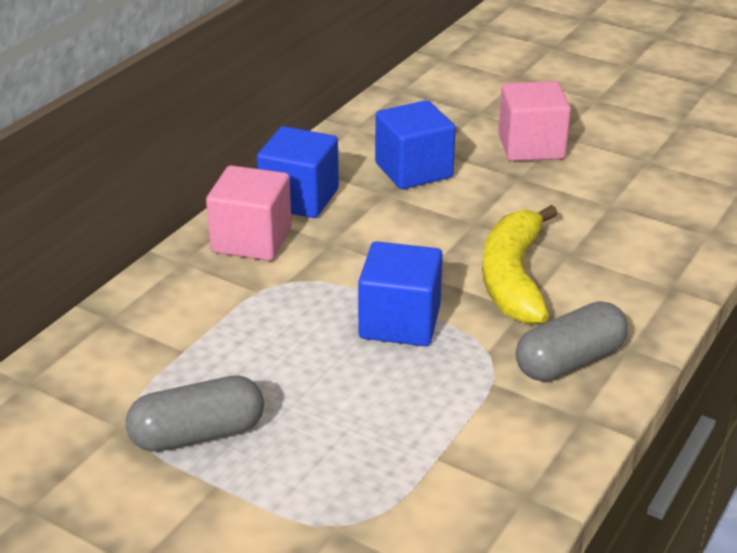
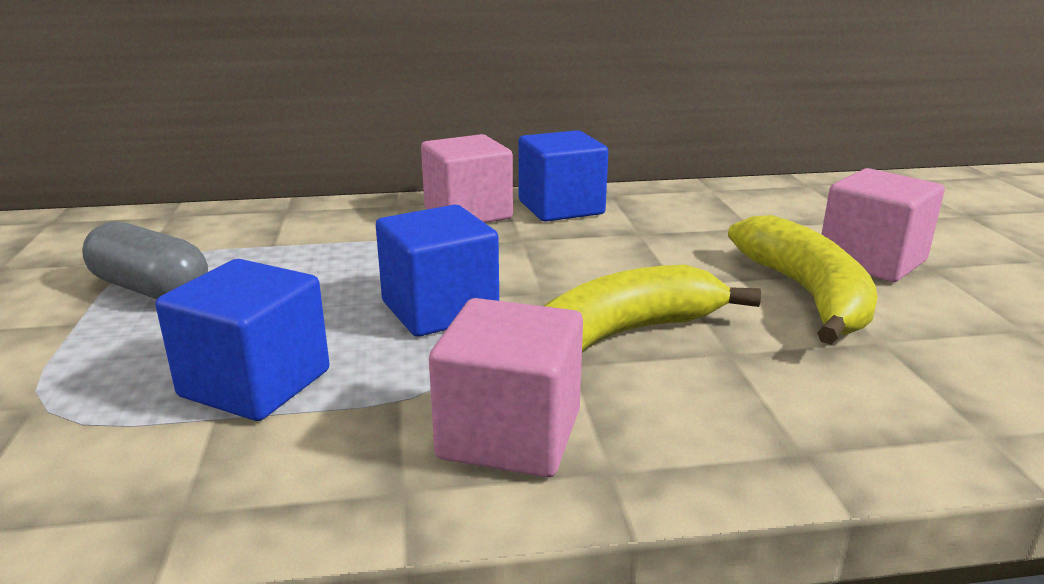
camera: 50 degrees right, 10 degrees down
blue cube [375,100,456,189] -> blue cube moved to [156,259,330,421]
grey capsule [516,301,628,381] -> pink cube [429,298,583,477]
none -> yellow banana [728,215,878,345]

